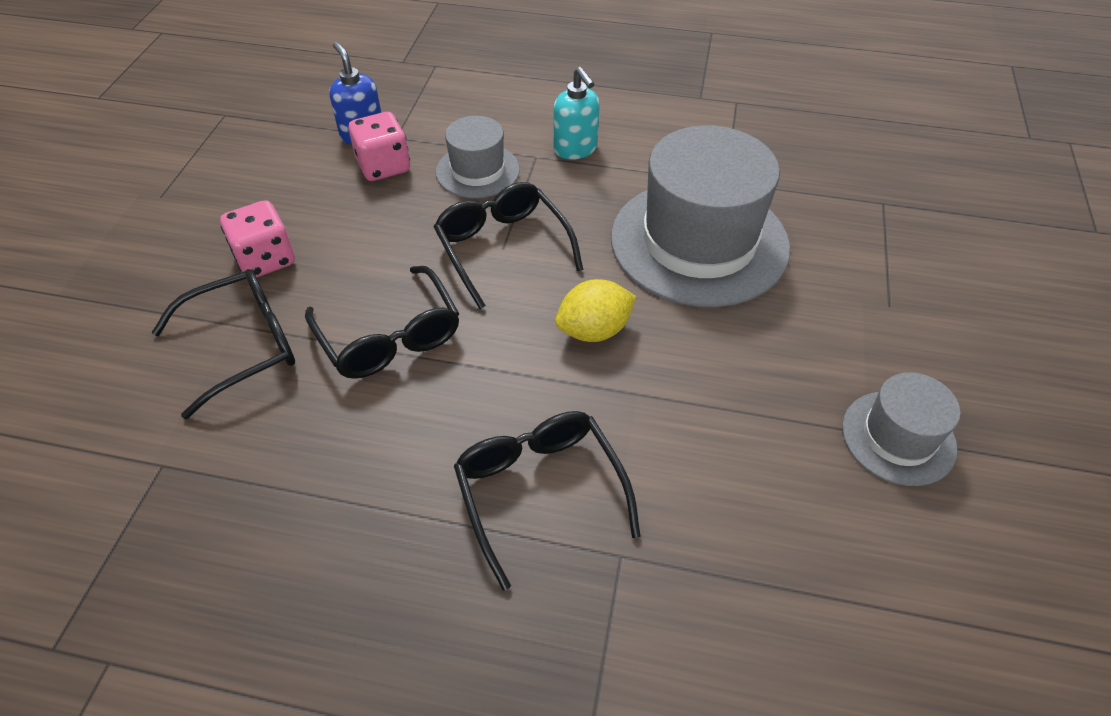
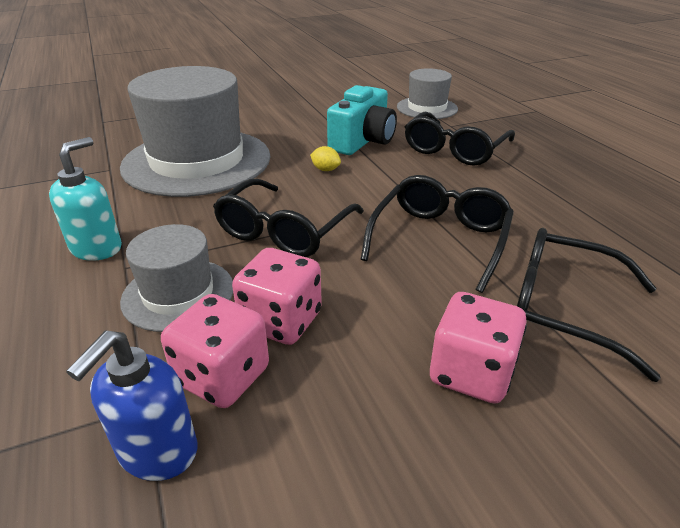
camera: 125 degrees left, 15 degrees down
yellow lemon [555,279,636,342] -> yellow lemon [310,146,341,171], size x0.52
grey hat [842,372,961,486] -> grey hat moved to [397,68,458,119]
none -> pink dice [232,248,322,345]
none -> turquoise camera [327,85,397,155]

